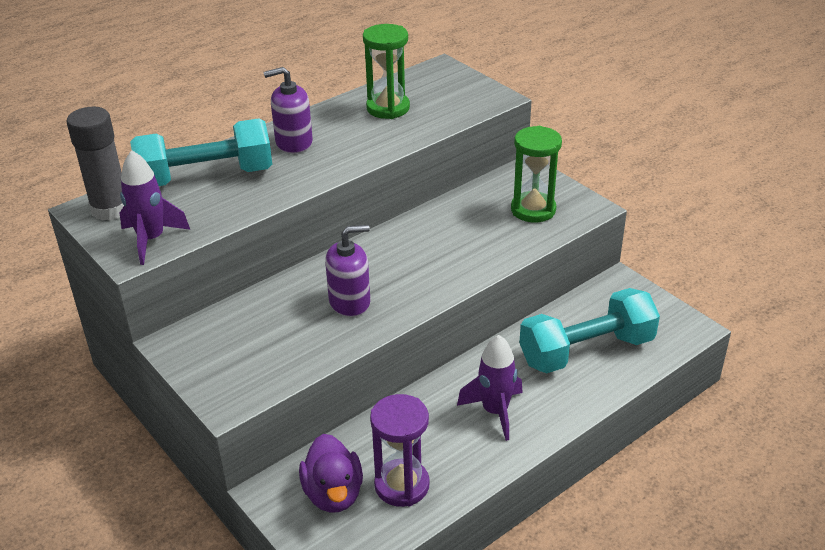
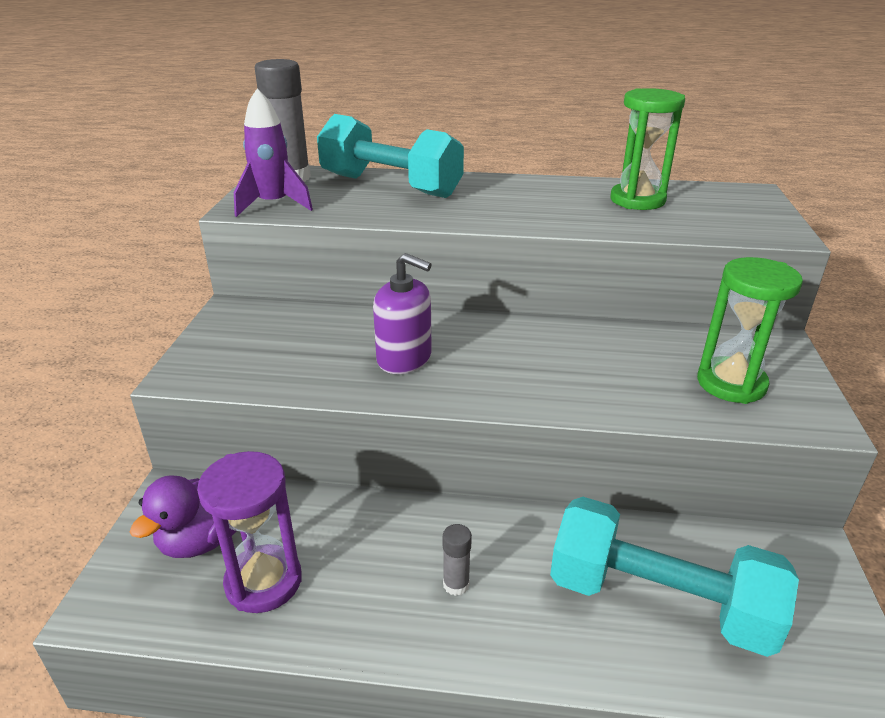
camera: 45 degrees right, 5 degrees down
purple soap dispenser [263,67,313,154] -> none
purple rocket [457,335,523,441] -> grey glue stick [443,524,472,596]

